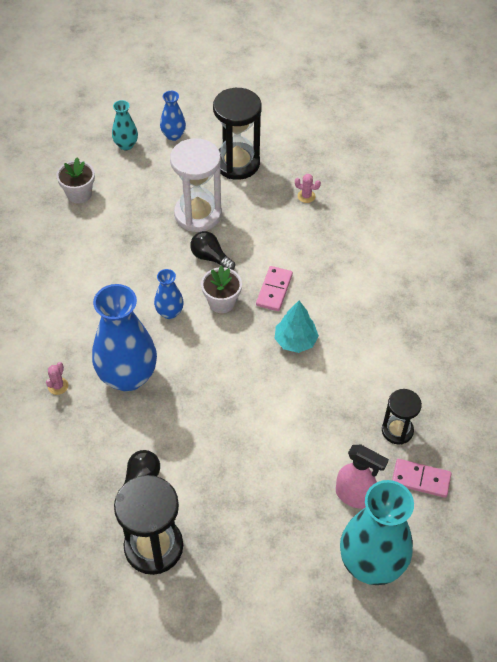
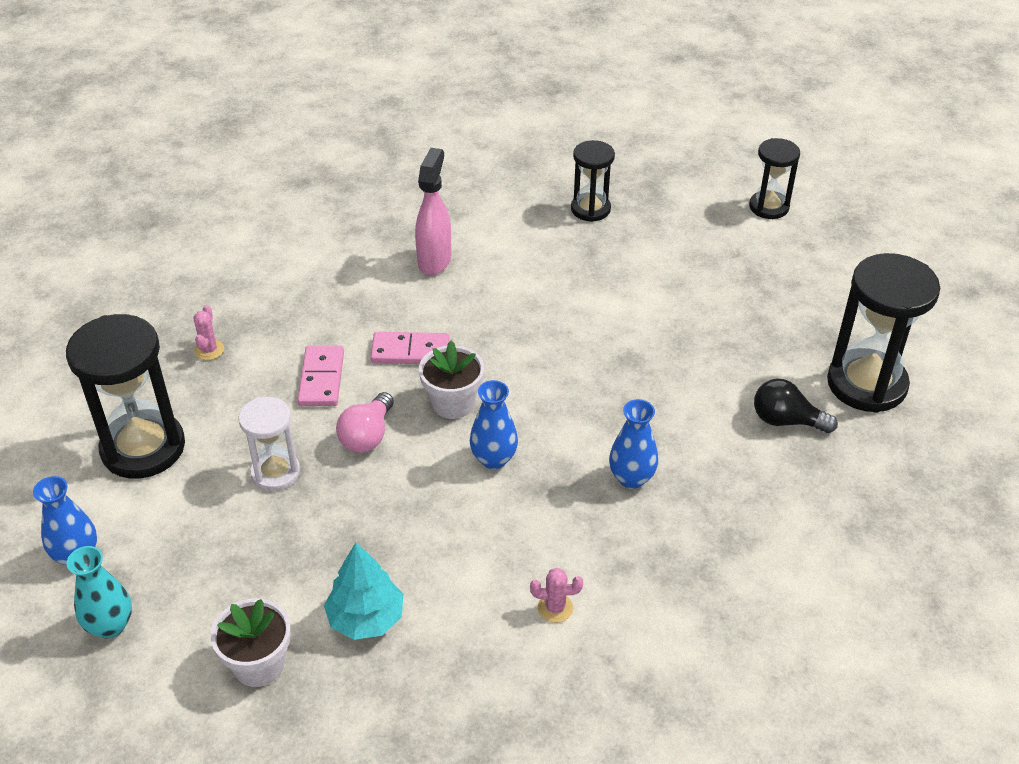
camera: 105 degrees left, 10 degrees down
pink cactus [46,362,68,395] -> pink cactus moved to [530,568,583,623]
blue vase [92,284,157,392] -> blue vase [609,399,658,489], size x0.48
white hourglass [170,138,222,232] -> white hourglass [238,397,300,491], size x0.58
black light bulb [190,231,235,270] -> pink light bulb [336,392,394,453]
turquoise tree [275,301,319,353] -> turquoise tree moved to [324,542,403,640]
pink spray bottle [336,445,389,509] -> pink spray bottle moved to [415,148,451,275]
turquoise vase [340,480,414,585] -> black hourglass [749,138,800,219]
pink domino [392,459,451,498] -> pink domino moved to [297,346,344,406]

